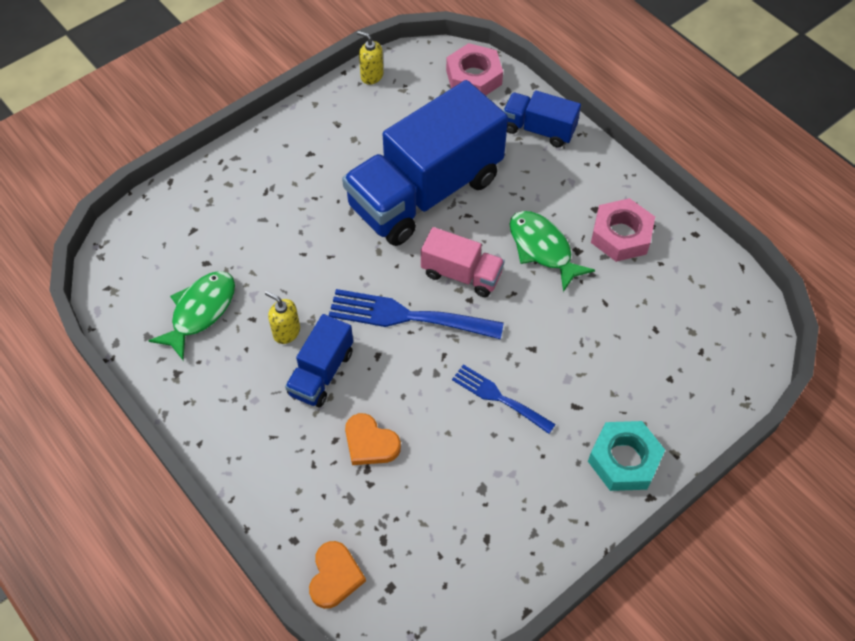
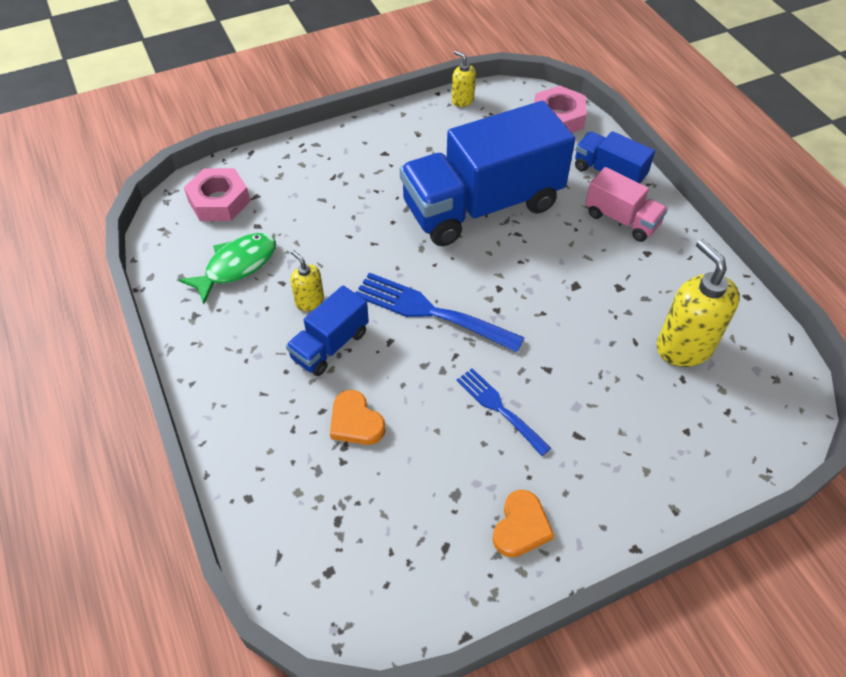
camera: 15 degrees right, 5 degrees down
orange heart [309,541,366,609] -> orange heart moved to [492,490,554,557]
pink truck [421,227,505,297] -> pink truck moved to [585,167,668,242]
green fish [509,211,595,292] -> none
turquoise nut [588,421,665,491] -> none
pink nut [591,198,655,262] -> pink nut moved to [184,168,250,221]
none -> yellow soap dispenser [657,239,740,367]

